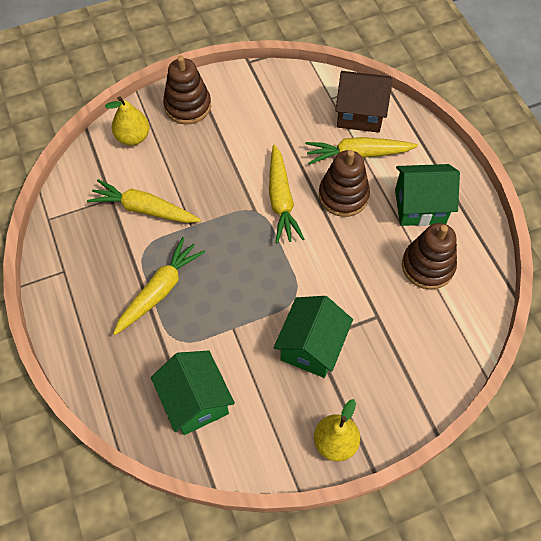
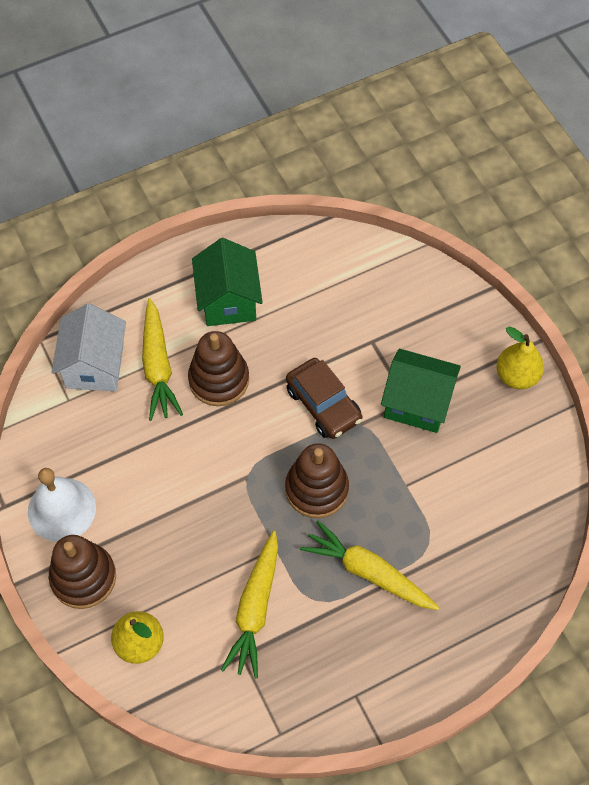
camera: 95 degrees left, 0 degrees up
green house [151,351,235,435] -> none
yellow carrot [269,144,304,244] -> none
brown house [335,71,393,133] -> white house [51,304,126,391]
brown stacking toy [402,223,457,290] -> brown stacking toy moved to [285,443,349,518]
none -> white bell [28,468,96,542]
none -> brown car [286,358,362,439]

